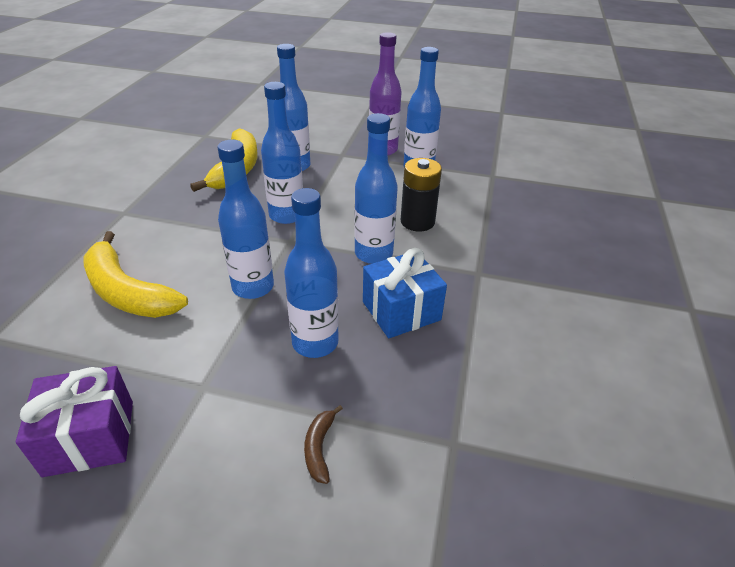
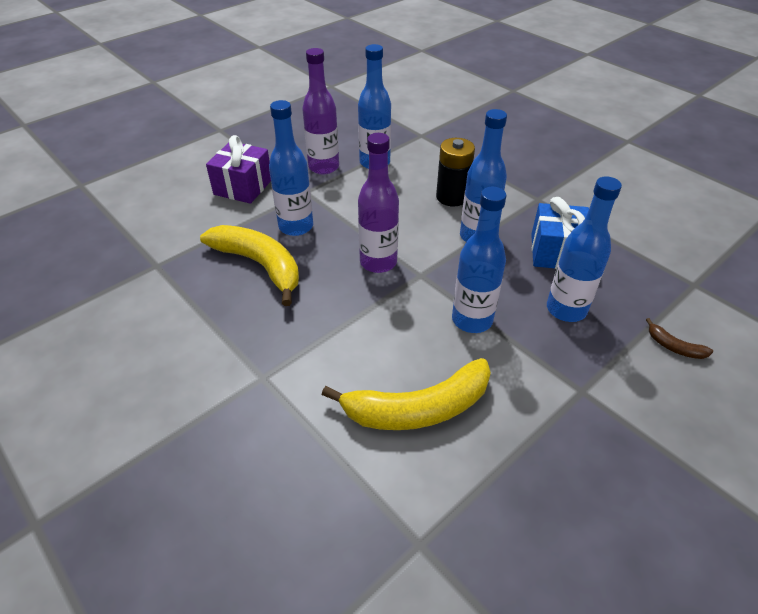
camera: 55 degrees left, 5 degrees up
purple gift [16,366,133,477] -> purple gift moved to [206,135,271,204]
blue bottle [261,82,303,224] -> purple bottle [358,133,399,273]

